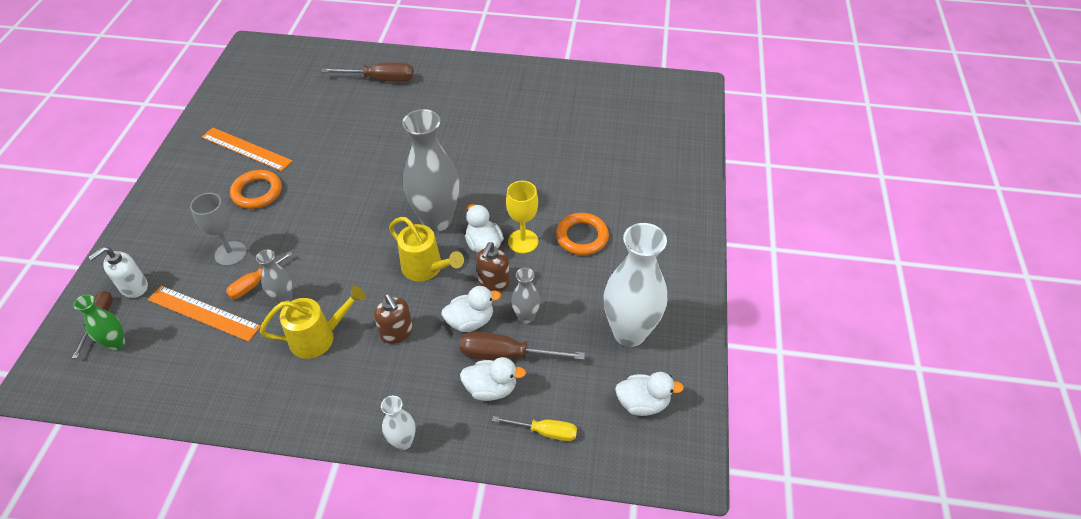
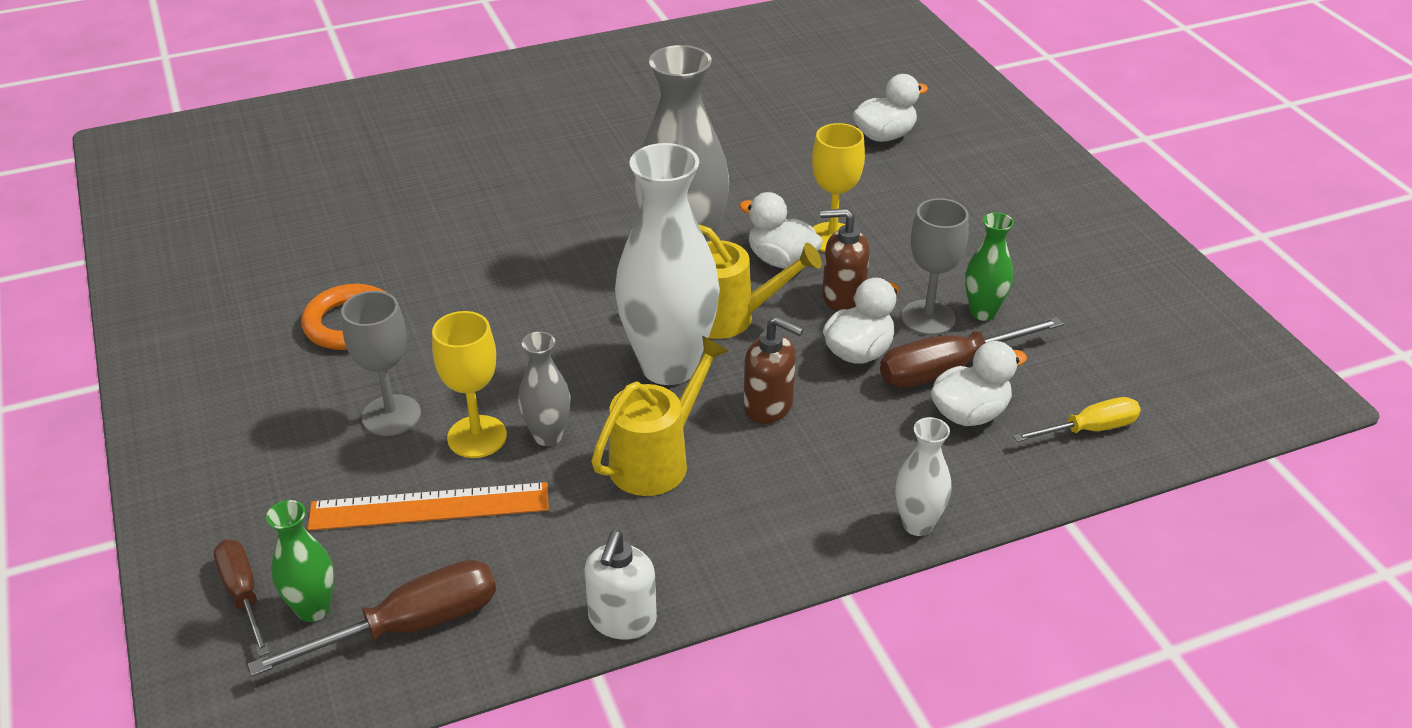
camera: 30 degrees left, 10 degrees down
white soap dispenser [88,247,148,298] -> white soap dispenser moved to [584,531,657,640]
orange ruler [202,127,293,171] -> none
orange screwdriver [226,251,293,299] -> yellow goblet [432,311,507,458]
brown screwdriver [321,62,414,81] -> brown screwdriver moved to [248,560,496,676]
brown soap dispenser [476,242,510,292] -> brown soap dispenser turned 105 degrees clockwise [820,208,870,311]
grey vase [511,268,540,324] -> grey goblet [901,198,969,335]
orange ring [556,213,609,255] -> none
white vase [604,223,667,347] -> white vase moved to [615,143,720,385]
white duck [615,372,684,416] -> white duck moved to [853,74,928,142]
none -> green vase [965,213,1014,321]

